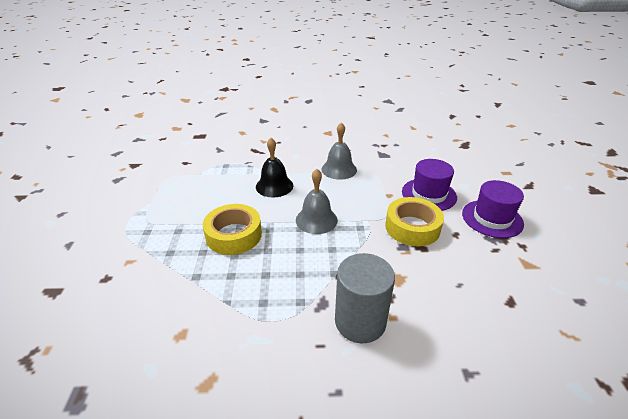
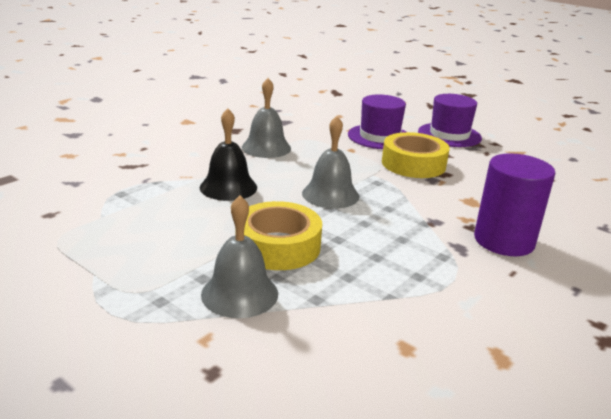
camera: 50 degrees left, 10 degrees down
grey cylinder [335,253,395,343] -> purple cylinder [474,153,556,256]
none -> grey bell [201,195,278,318]

